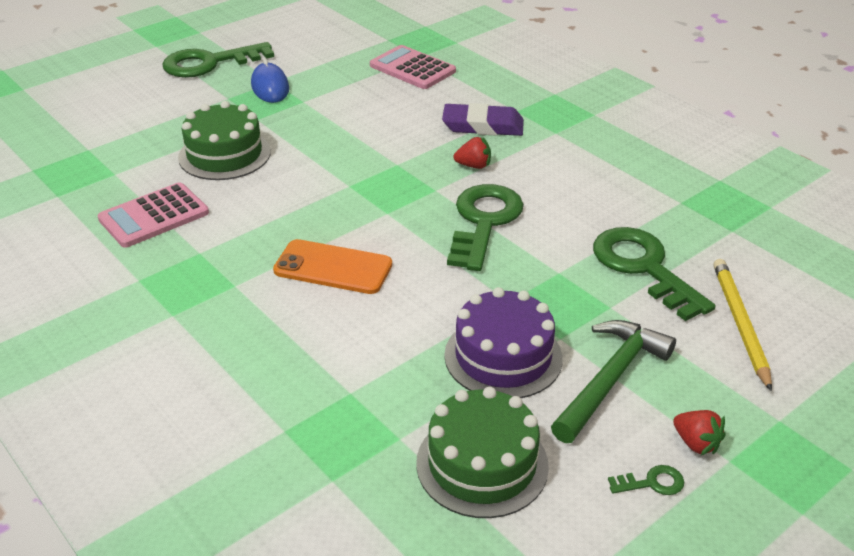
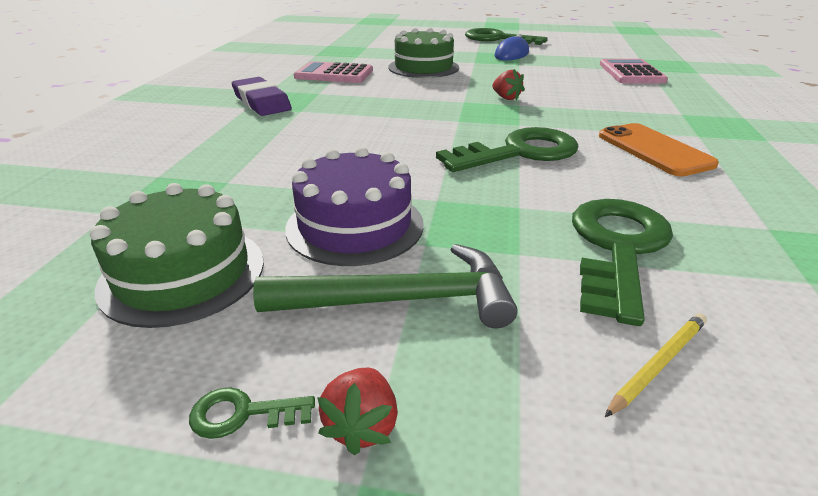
camera: 50 degrees right, 5 degrees down
orange phone [273,239,392,294] -> orange phone moved to [599,123,719,177]
purple eraser [442,103,524,136] -> purple eraser moved to [232,77,292,116]
red strawberry [454,137,491,169] -> red strawberry moved to [492,69,525,100]
green key [608,465,684,495] -> green key turned 135 degrees clockwise [189,387,315,439]
yellow pencil [713,259,772,392] -> yellow pencil [605,313,707,417], size x0.60

